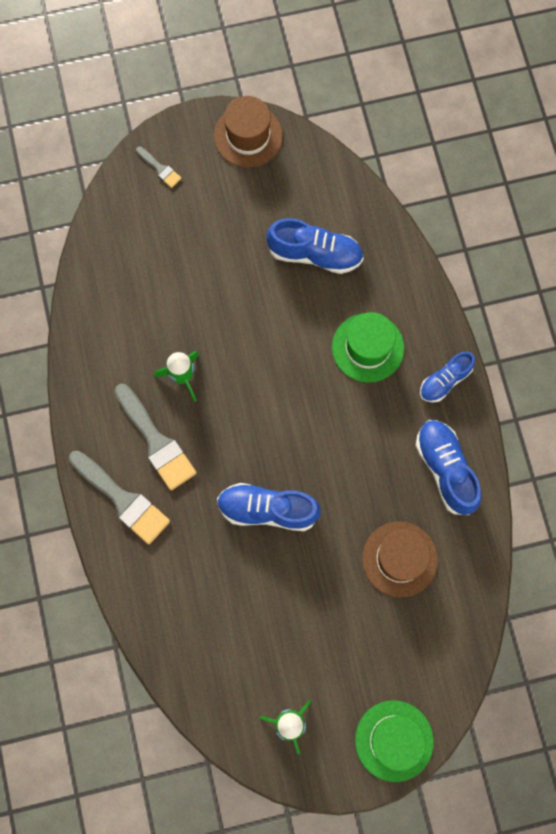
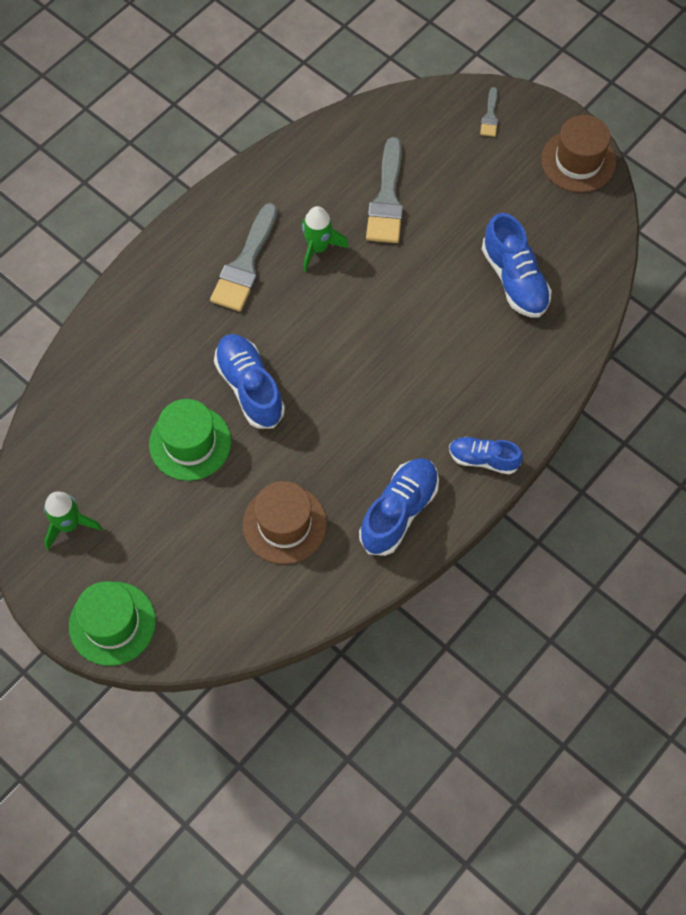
camera: 55 degrees right, 10 degrees down
grey brush [69,451,170,544] -> grey brush moved to [366,137,403,243]
green hat [332,312,404,383] -> green hat moved to [149,399,231,481]

